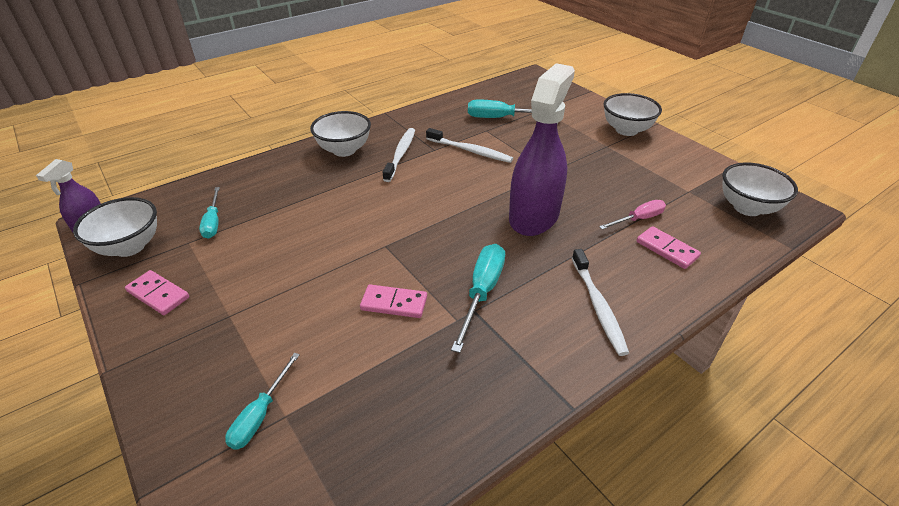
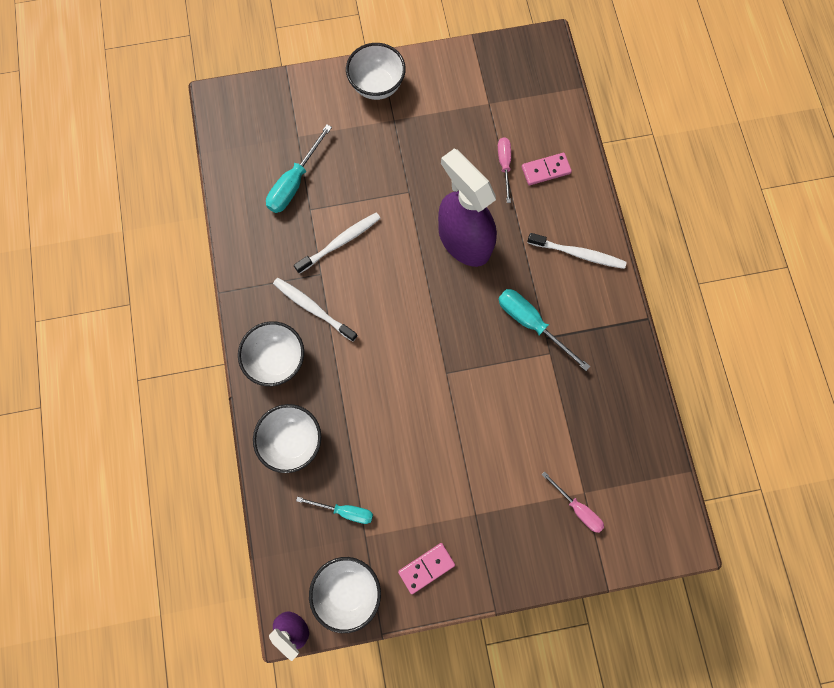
camera: 65 degrees left, 35 degrees up
turquoise screwdriver [225,353,300,450] -> pink screwdriver [542,471,604,533]
pink domino [360,284,427,318] -> none
white bowl [722,163,798,216] -> white bowl moved to [253,404,321,473]

